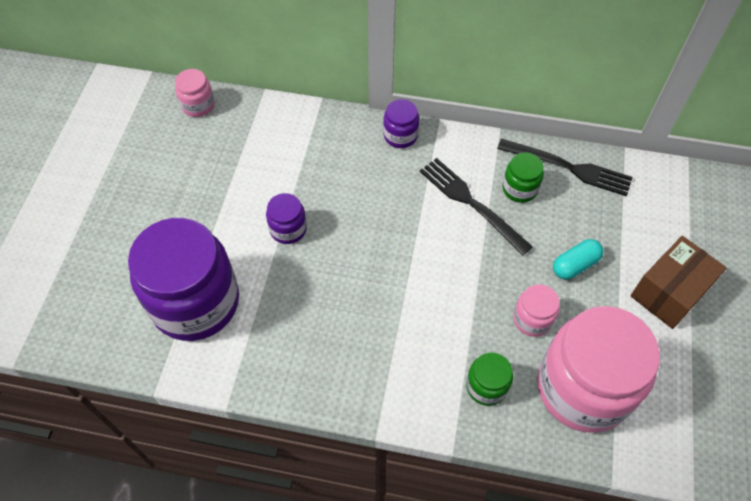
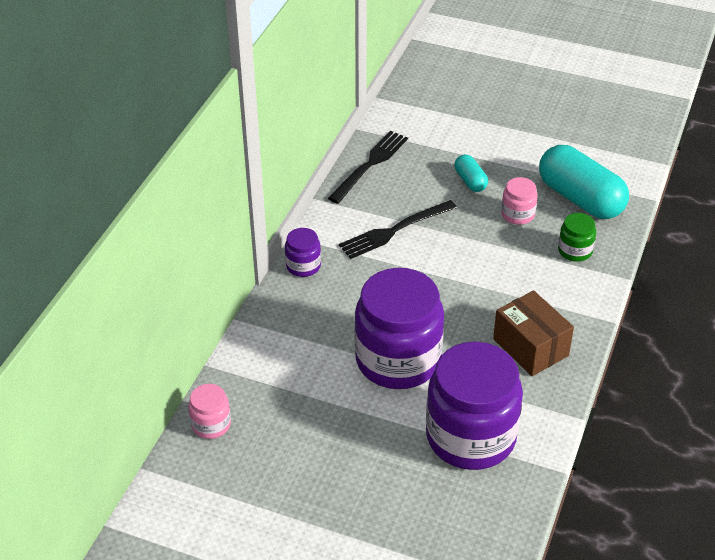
camera: 80 degrees left, 15 degrees down
purple jar [266,193,307,244] -> purple jar [355,268,444,389], size x2.27
green jar [502,153,544,203] -> none
pink jar [537,306,660,433] -> turquoise capsule [539,145,629,219]
brown box [630,236,727,329] -> brown box moved to [493,290,574,376]

